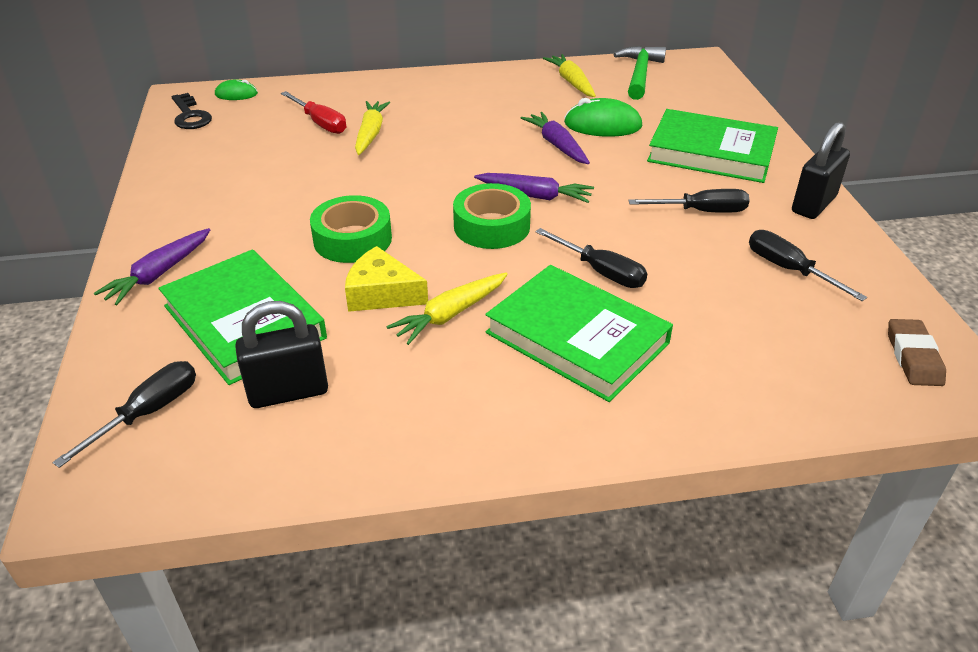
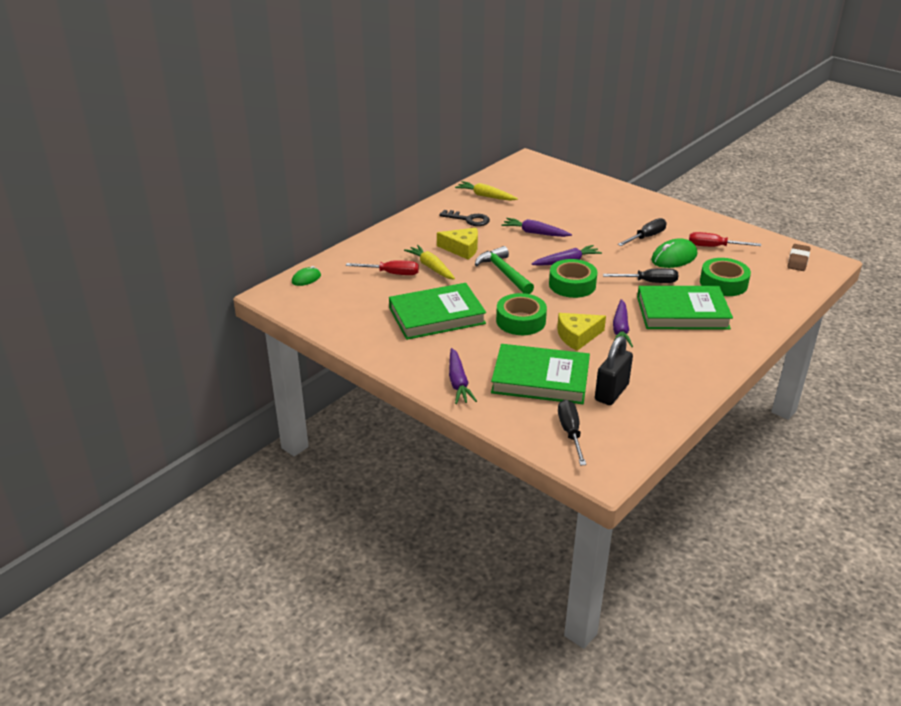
camera: 40 degrees left, 5 degrees down
black key [172,93,212,129] -> black key moved to [439,210,490,226]
yellow carrot [387,272,508,345] -> purple carrot [613,299,633,347]
green mouse [564,98,642,137] -> green mouse moved to [651,238,697,268]
green hammer [613,45,666,100] -> green hammer moved to [475,246,534,294]
green book [647,109,778,183] -> green book moved to [389,283,486,340]
black screwdriver [749,230,867,301] -> red screwdriver [689,232,761,247]
black padlock [792,122,850,219] -> none
brown eraser [888,319,946,386] -> brown eraser turned 60 degrees clockwise [787,244,810,271]
none -> yellow cheese [437,228,478,259]
none -> green tape [700,258,751,296]

